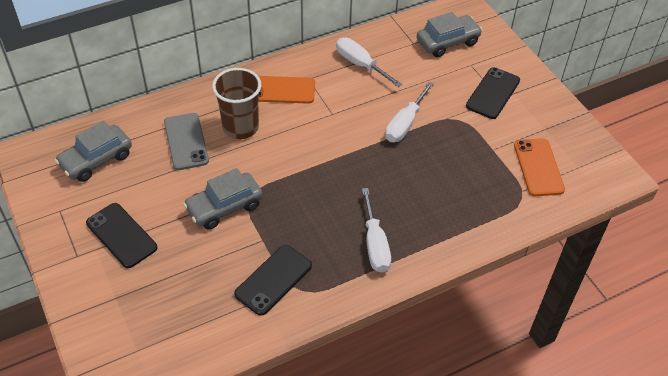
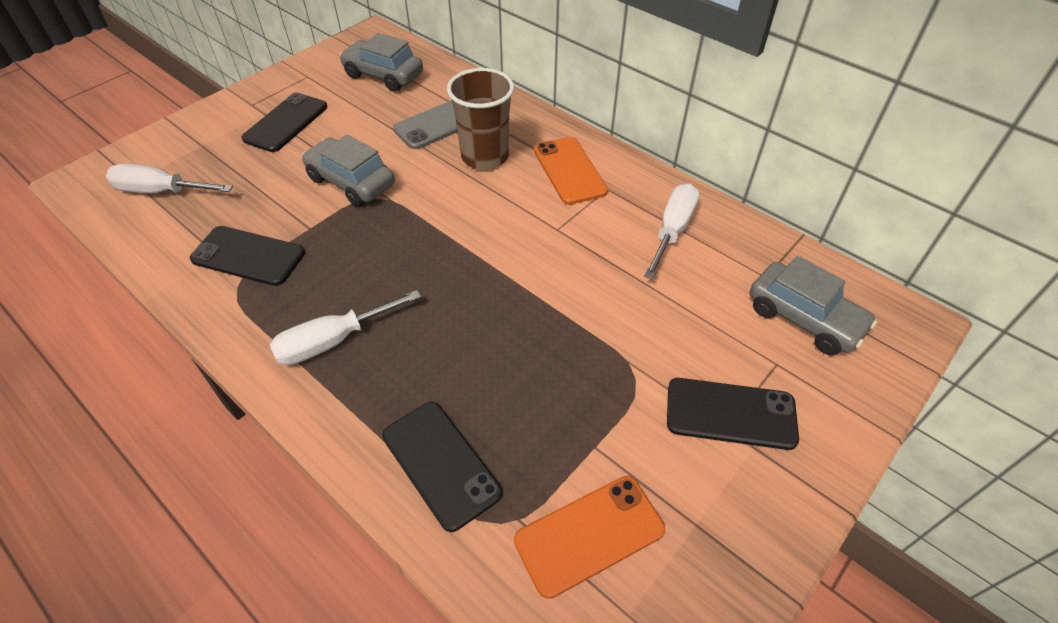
camera: 70 degrees right, 0 degrees up
white screwdriver [385,82,434,142] -> white screwdriver moved to [106,164,233,193]
none -> black phone [382,402,502,532]

